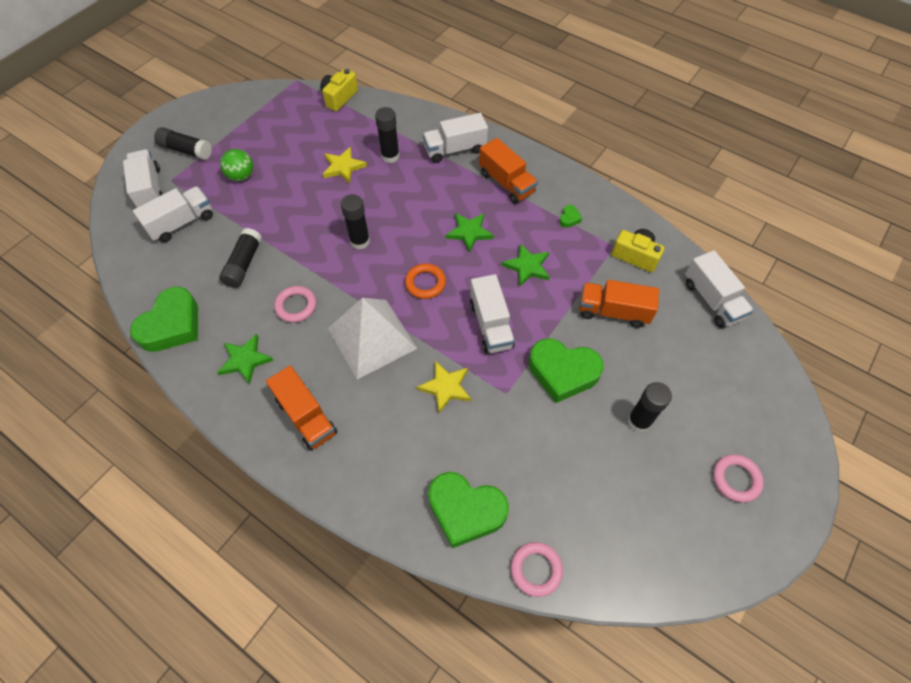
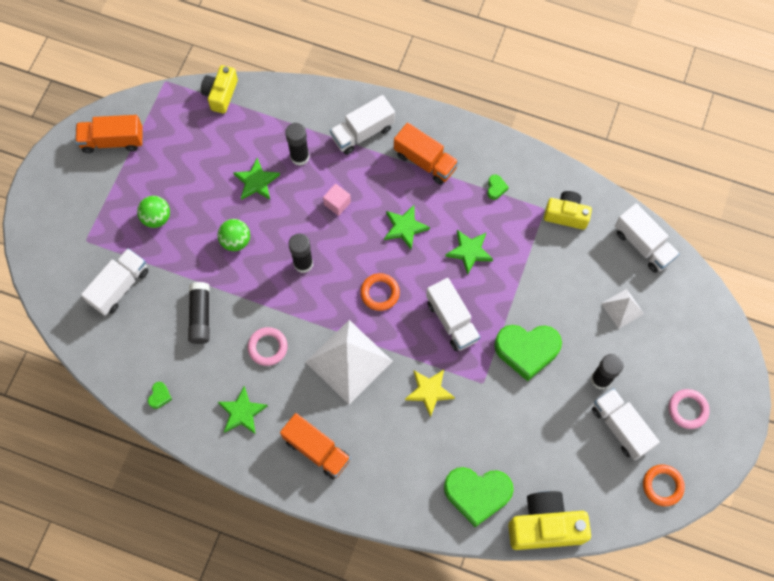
camera: 15 degrees left, 10 degrees up
white truck [123,149,163,207] -> white truck moved to [592,388,660,461]
green heart [130,287,198,352] -> green heart [148,382,172,409], size x0.40
black glue stick [154,127,212,160] -> none
yellow star [323,147,367,183] -> green star [233,158,280,200]
pink ring [511,542,563,597] -> yellow camera [508,491,591,550]
orange truck [579,280,659,328] -> orange truck moved to [75,115,143,153]
none -> green ball [218,219,250,251]
none -> pink cube [323,184,351,216]
none -> white pyramid [601,289,644,329]
none -> orange ring [643,464,685,506]

